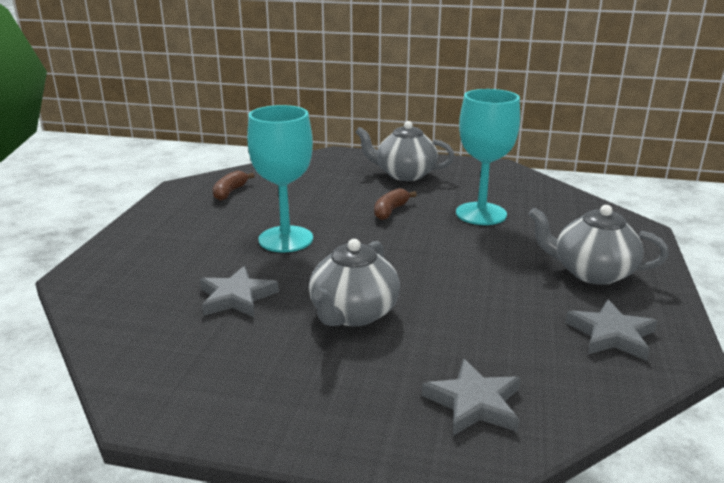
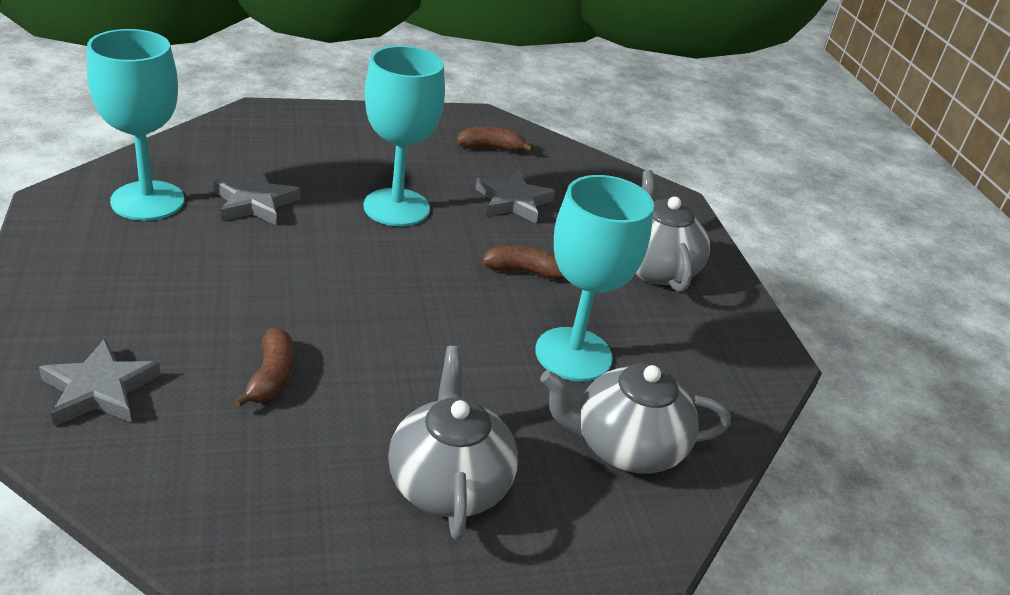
camera: 60 degrees right, 10 degrees up
grey teapot [309,239,400,326] -> grey teapot moved to [540,364,731,474]
grey star [565,299,657,361] -> grey star moved to [476,171,555,224]
none -> turquoise goblet [87,29,185,221]
none -> brown banana [234,327,294,407]

